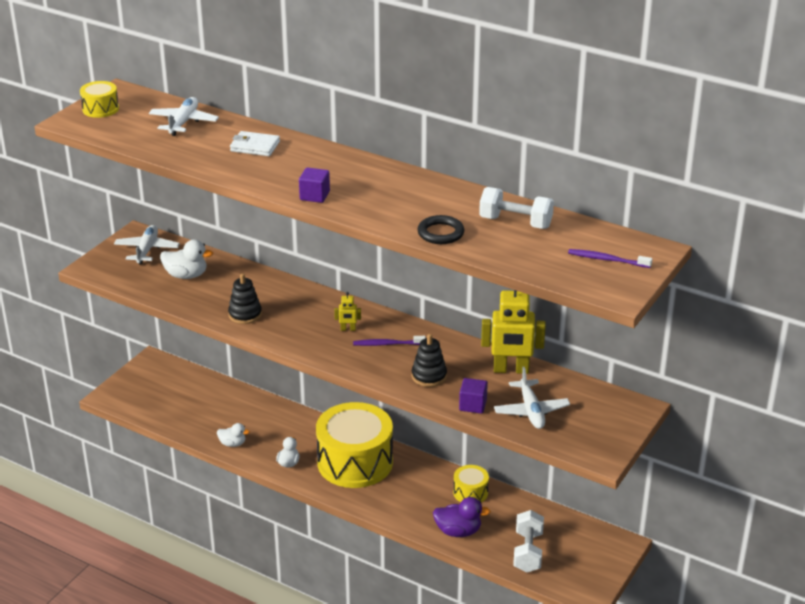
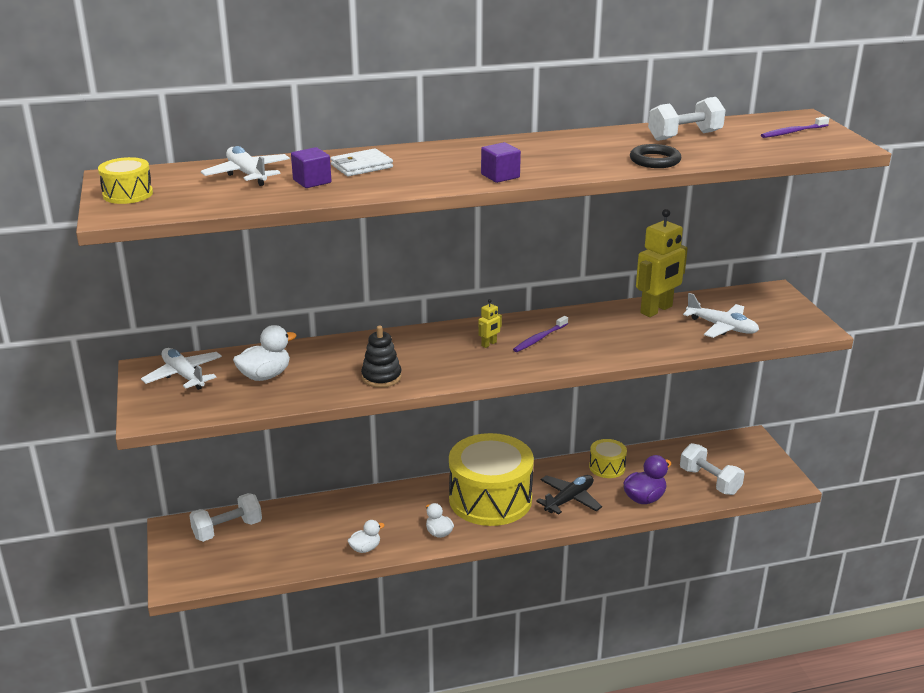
camera: 45 degrees left, 5 degrees down
black stacking toy [412,334,447,387] -> none
purple cube [459,378,488,414] -> purple cube moved to [291,147,331,188]
none -> white dumbbell [189,493,262,542]
none -> black plane [536,475,602,515]

